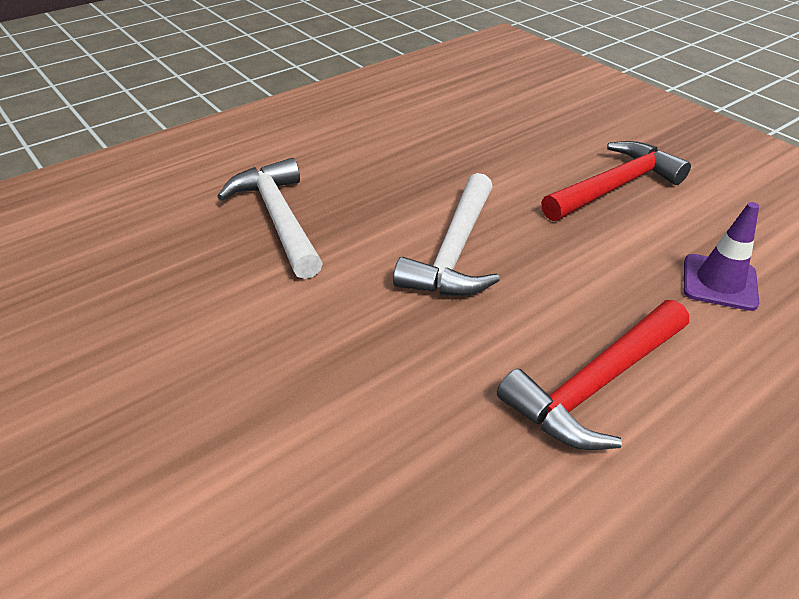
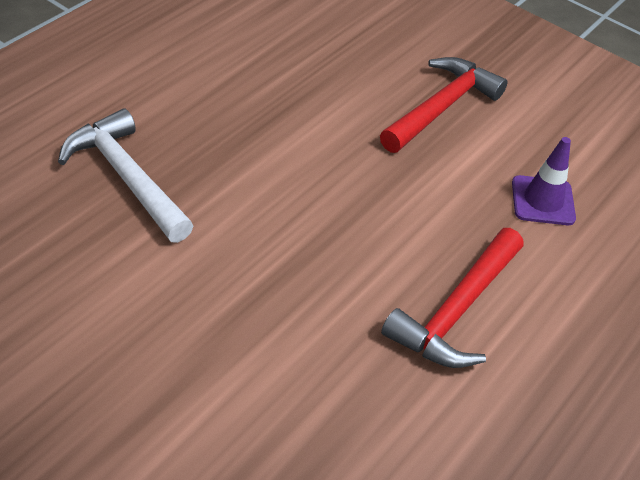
camera: 20 degrees left, 5 degrees up
white hammer [393,173,500,296] -> none

